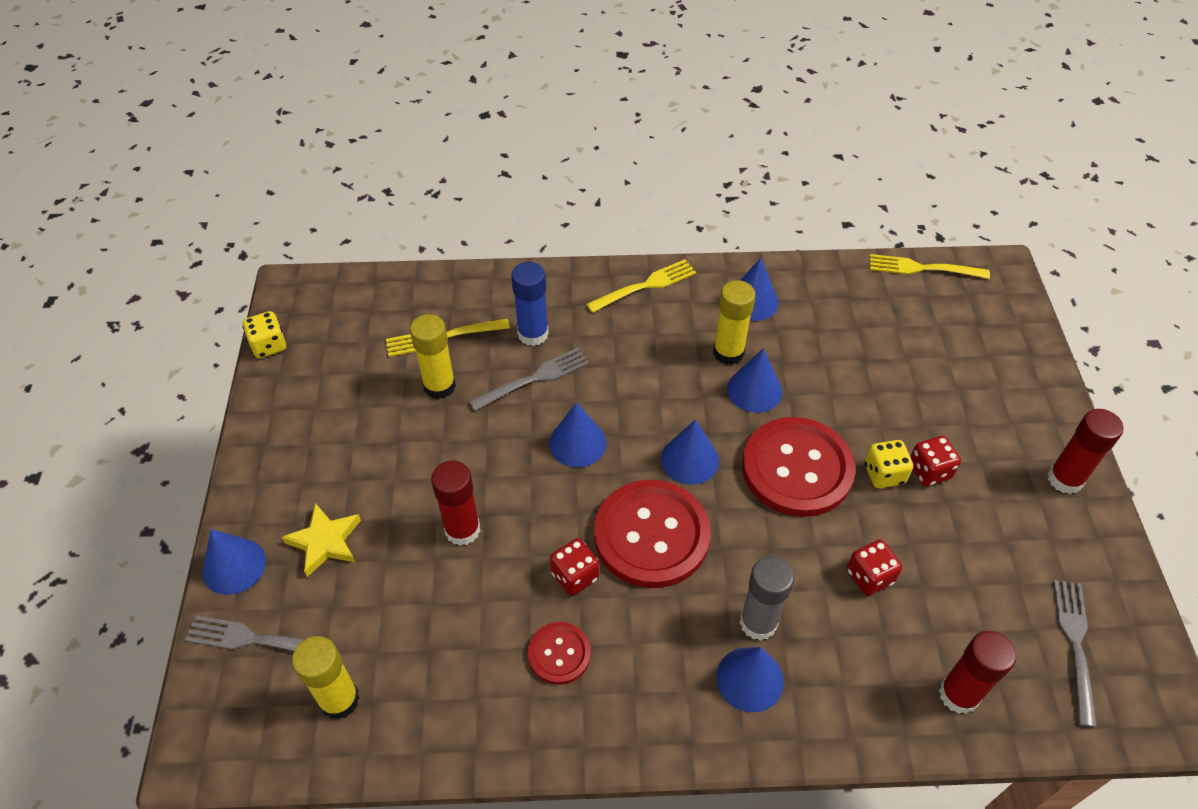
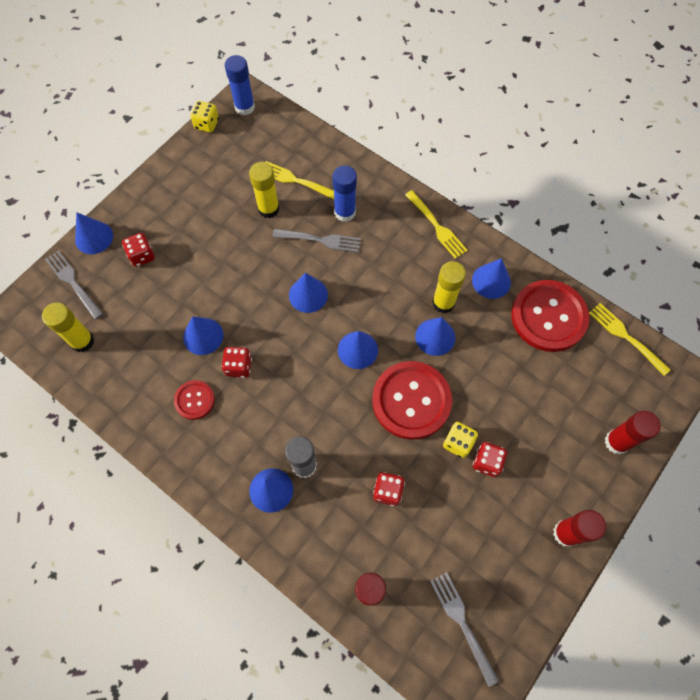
camera: 40 degrees right, 15 degrees up
yellow star [282,503,361,577] -> red dice [122,233,155,267]
red glue stick [431,460,480,546] -> red glue stick moved to [605,411,661,454]
yellow fork [586,259,696,313] -> yellow fork turned 45 degrees clockwise [405,190,468,259]
red button [594,480,711,588] -> red button moved to [511,280,589,352]
grey fork [1053,580,1097,727] -> grey fork turned 75 degrees counterclockwise [430,572,499,687]
none -> blue cone [183,316,223,355]
none -> blue glue stick [225,55,255,116]

